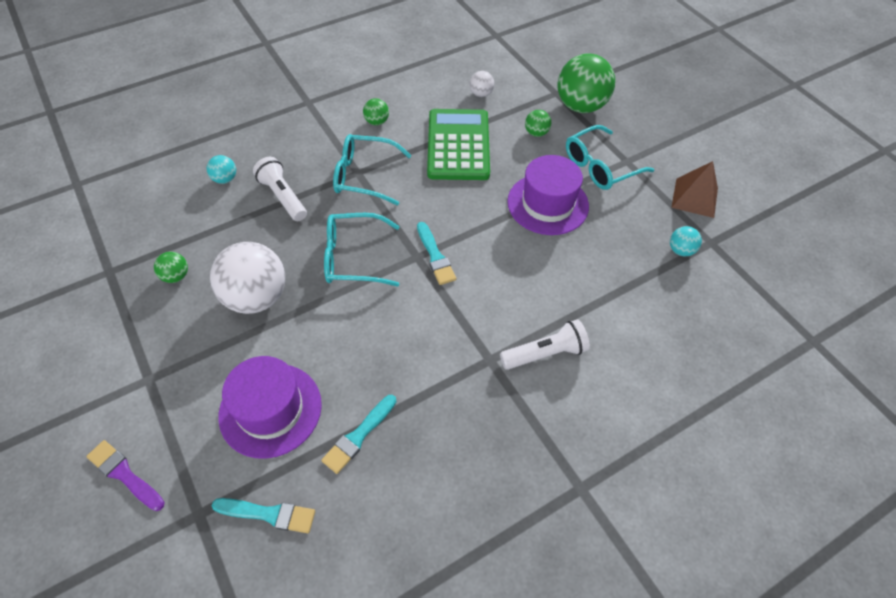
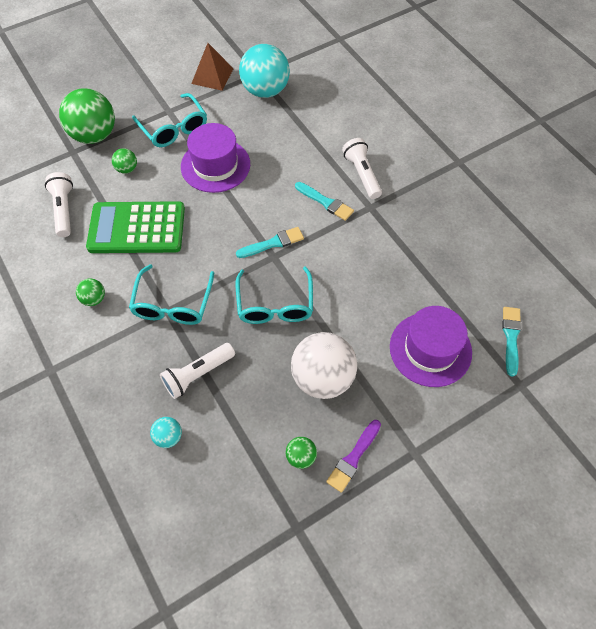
camera: 90 degrees left, 5 degrees up
purple brush [86,440,165,511] -> purple brush moved to [326,420,381,493]
turquoise brush [321,395,396,474] -> turquoise brush moved to [295,182,354,221]
white ball [469,71,494,97] -> white flashlight [45,172,73,237]
turquoise ball [670,226,702,257] -> turquoise ball [239,44,290,98], size x2.19

